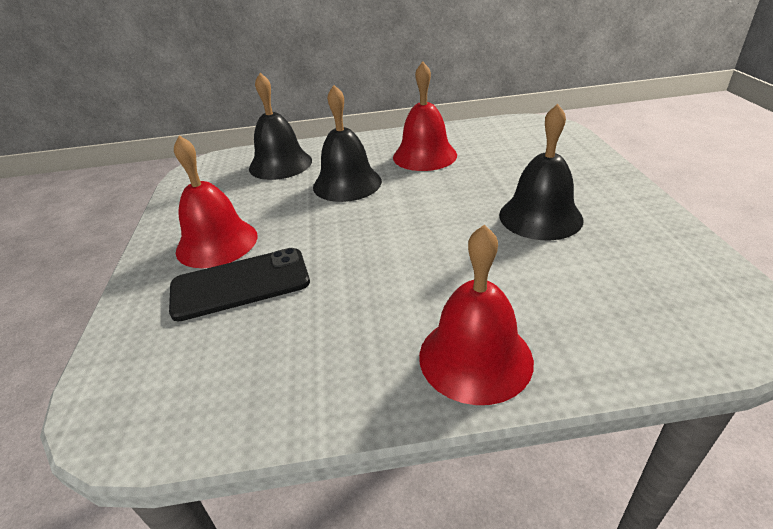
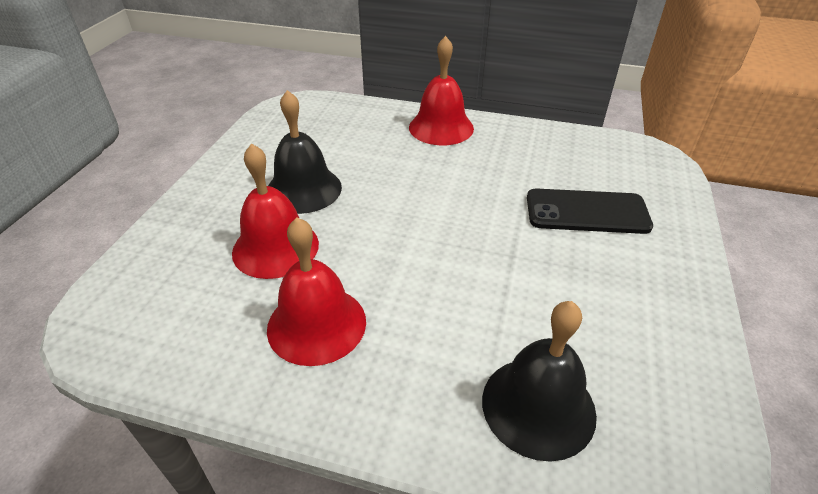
camera: 160 degrees left, 5 degrees up
red bell [174,135,258,268] -> red bell moved to [232,143,319,279]
black bell [313,85,382,202] -> none

